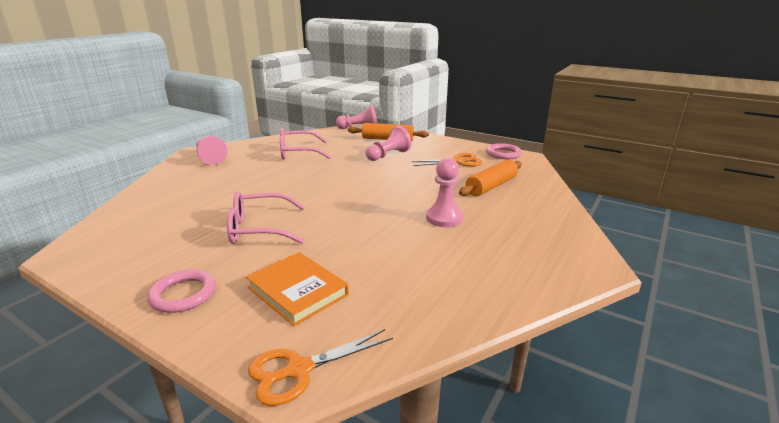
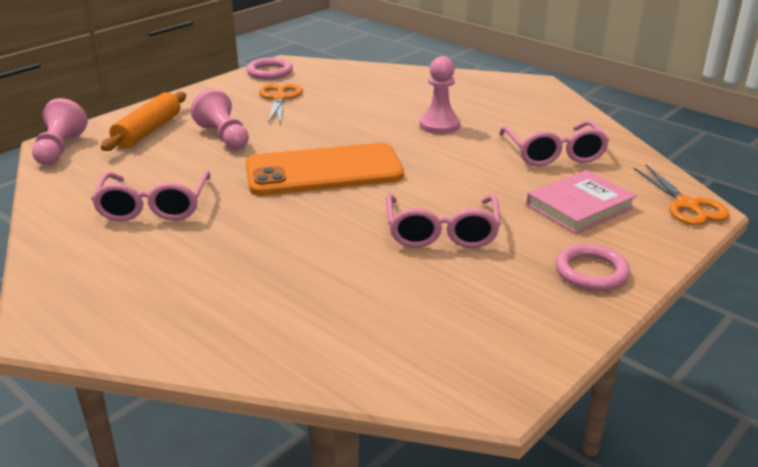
camera: 80 degrees left, 5 degrees up
pink pawn [196,136,227,165] -> none
orange book [246,252,349,326] -> pink book [526,170,637,234]
orange rolling pin [459,160,522,196] -> none
none -> orange phone [246,143,404,196]
none -> pink glasses [499,121,610,166]

